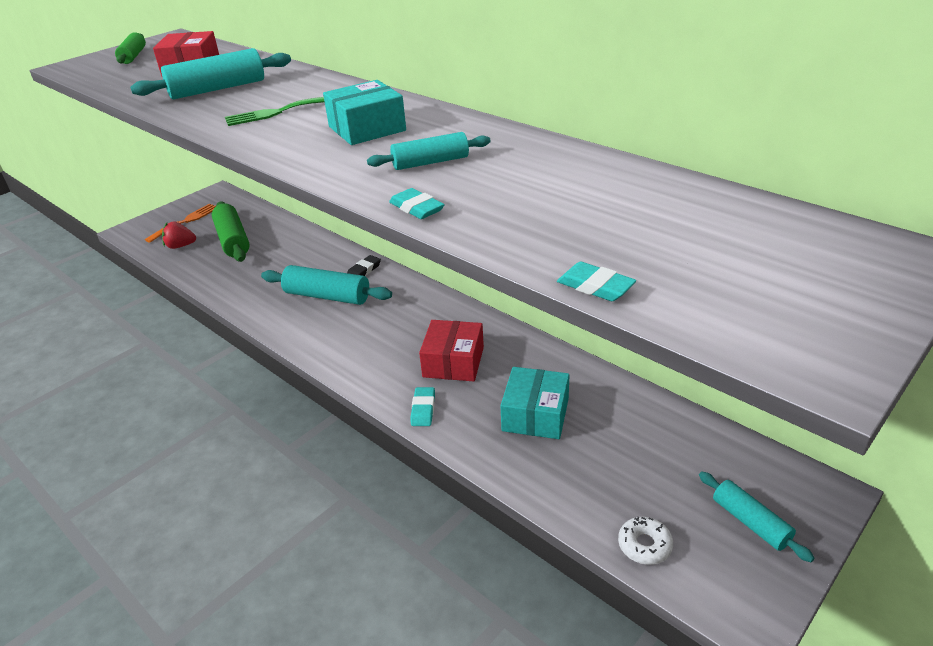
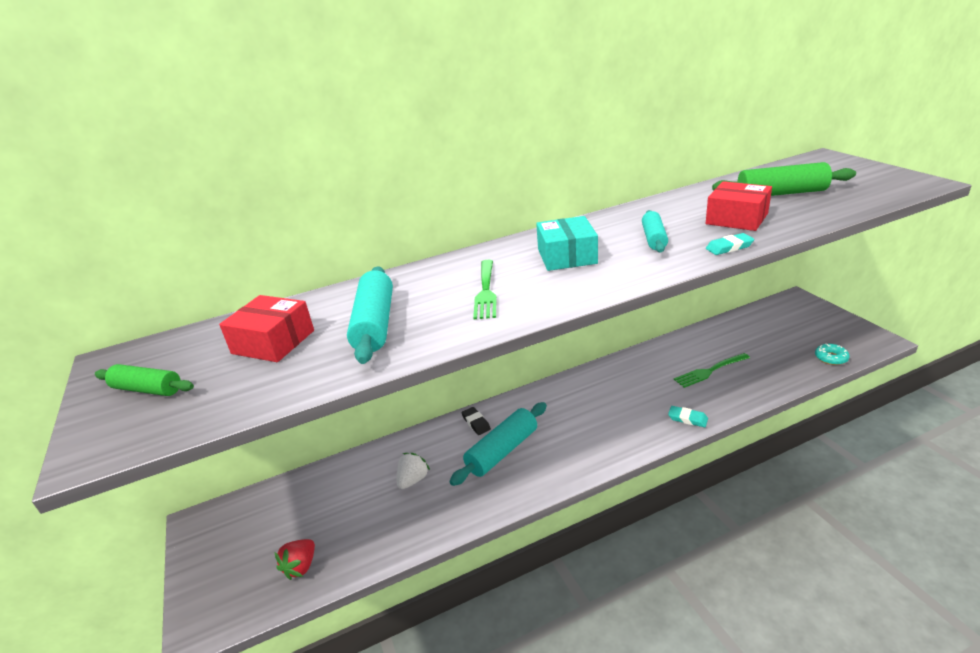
camera: 65 degrees left, 5 degrees down
orange fork [145,204,216,243] -> none
green rolling pin [212,201,250,262] -> green rolling pin moved to [712,162,856,196]
red box [419,320,484,381] -> red box moved to [706,181,772,231]
turquoise box [500,367,569,439] -> green fork [674,353,750,388]
turquoise eraser [557,262,636,301] -> none
white donut [618,517,673,565] -> turquoise donut [815,343,850,365]
turquoise rolling pin [699,471,814,562] -> none
none -> white strawberry [397,453,430,489]

